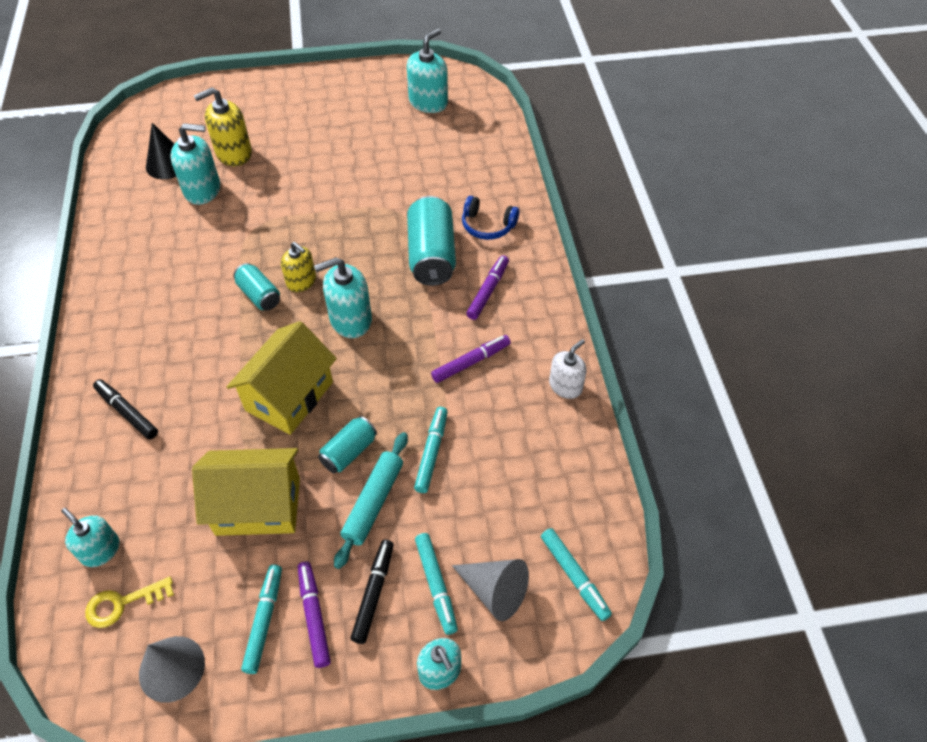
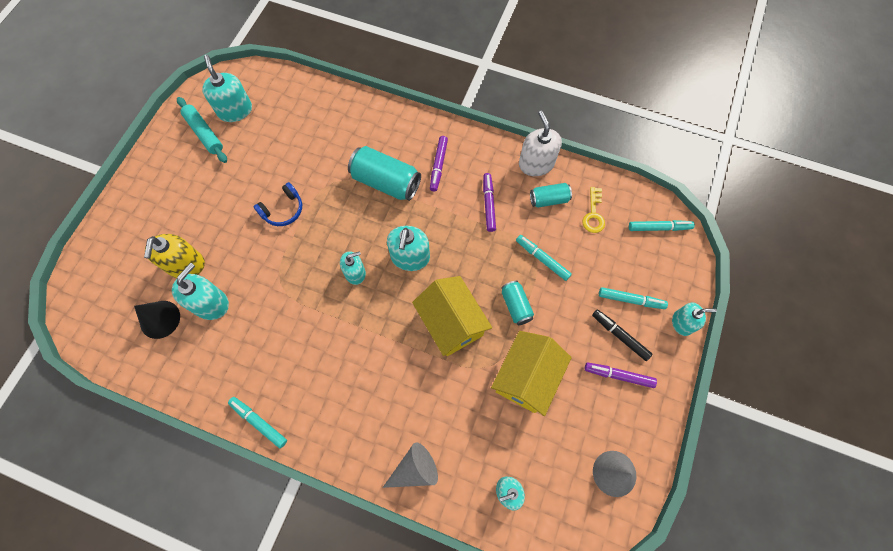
camera: 60 degrees left, 15 degrees up
yellow key [85,577,174,628] -> yellow key moved to [583,187,605,233]
black marker [93,379,158,439] -> none
turquoise can [233,263,280,311] -> turquoise can moved to [530,183,572,207]
turquoise marker [241,565,282,674] -> turquoise marker moved to [228,397,287,448]
yellow soap dispenser [281,242,316,292] -> turquoise soap dispenser [340,251,366,285]
turquoise rolling pin [334,432,408,569] -> turquoise rolling pin moved to [177,97,227,163]
grey cone [452,559,529,621] -> grey cone moved to [383,442,438,488]
blue headphones [462,196,519,240] -> blue headphones moved to [254,182,302,226]
purple marker [466,255,509,320] -> purple marker turned 135 degrees counterclockwise [430,136,448,192]
white soap dispenser [549,339,587,399] -> white soap dispenser [519,111,562,176], size x1.52

